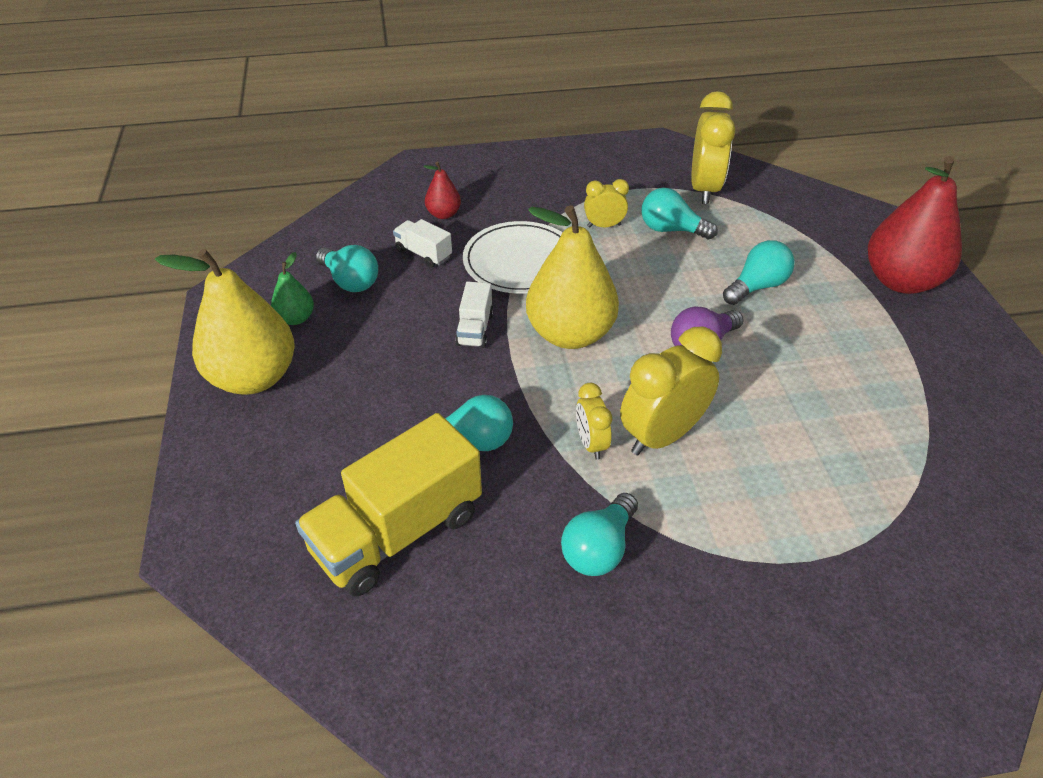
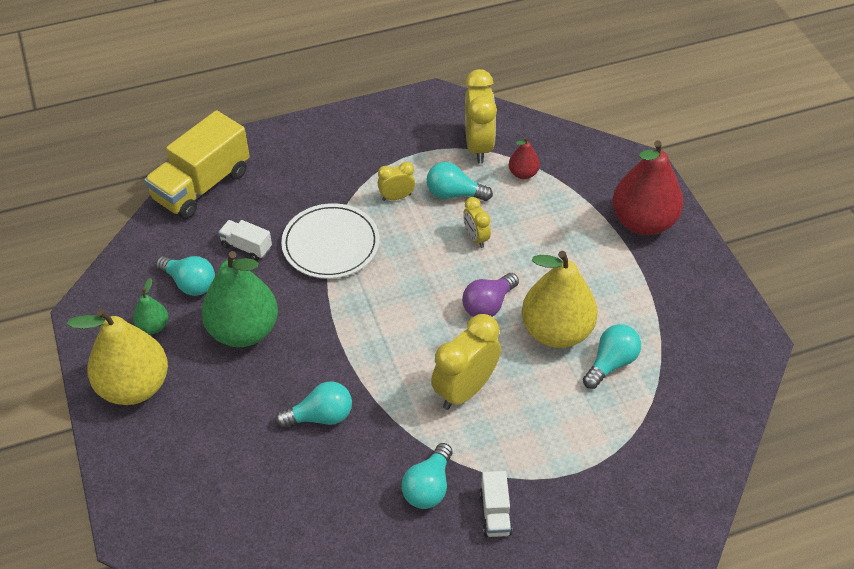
camera: 10 degrees left, 5 degrees up
yellow truck [295,413,482,597] -> yellow truck moved to [144,110,250,219]
red pear [424,162,461,219] -> red pear moved to [509,137,540,179]
white truck [455,282,494,348] -> white truck moved to [480,471,512,537]
yellow pear [526,205,619,349] -> yellow pear moved to [522,251,598,348]
yellow clock [576,383,612,460] -> yellow clock moved to [463,197,491,248]
turquoise light bulb [723,240,795,305] -> turquoise light bulb moved to [583,324,641,389]
none -> green pear [202,251,278,347]

